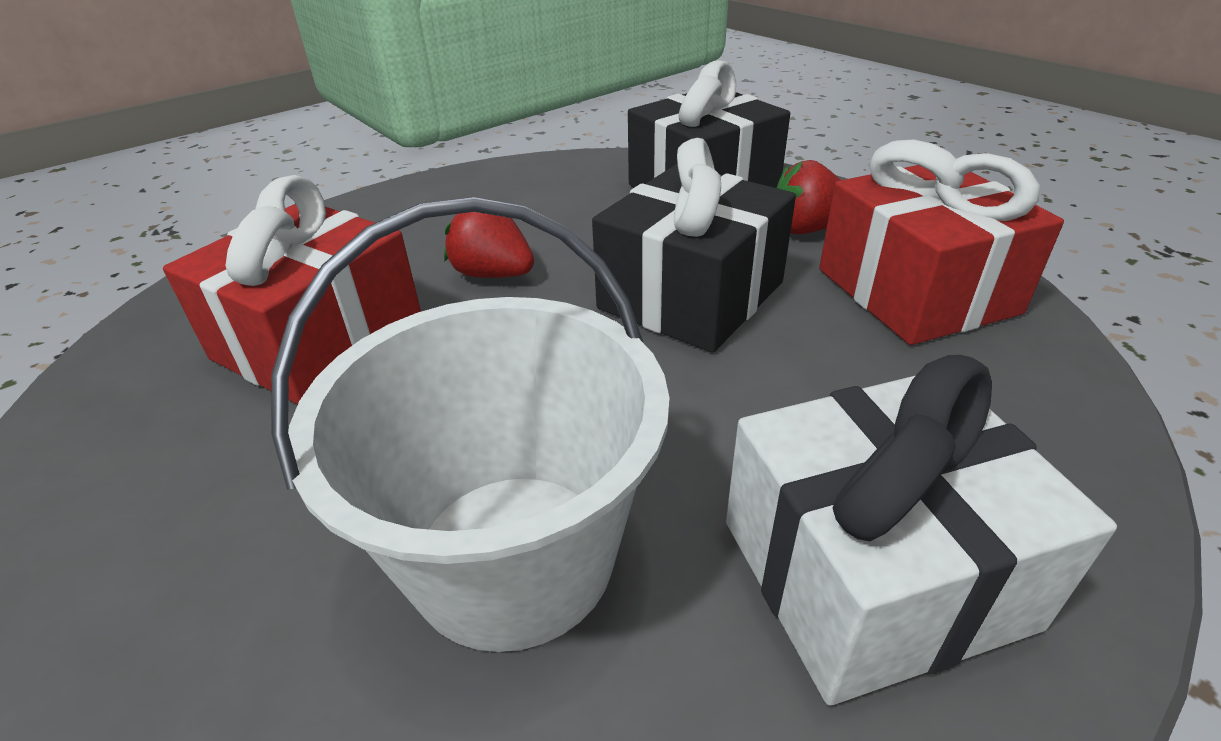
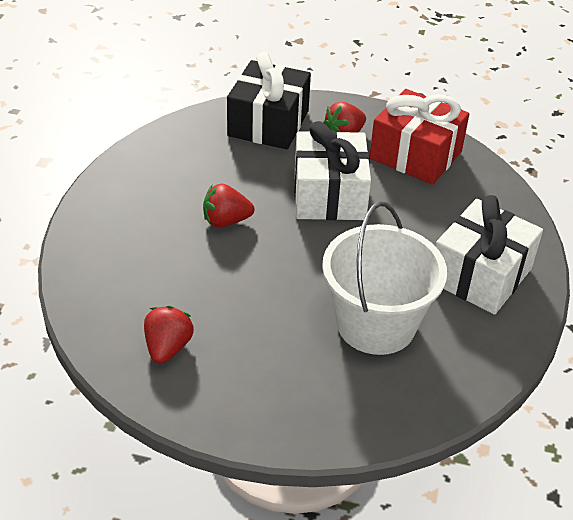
camera: 40 degrees left, 5 degrees up
red gift [163,175,421,405] -> none
black gift [592,138,796,353] -> white gift [294,121,371,220]
none -> red strawberry [144,305,194,364]

